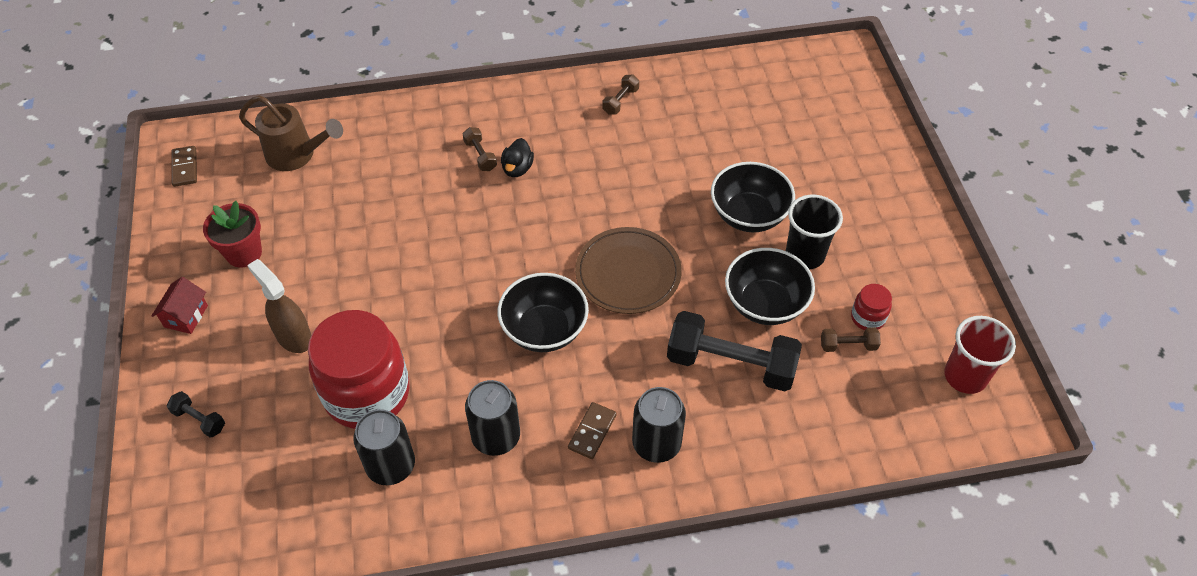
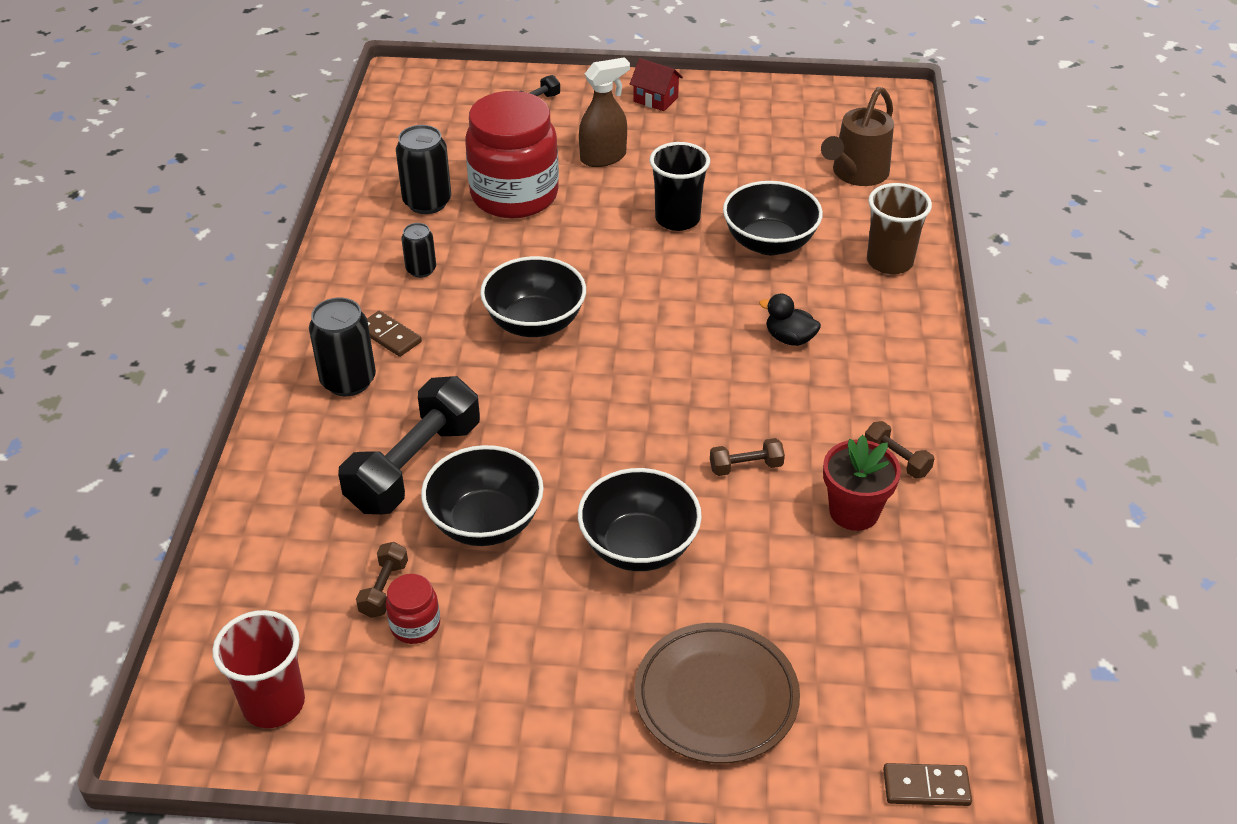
camera: 105 degrees right, 10 degrees down
brown domino [171,146,197,187] -> brown domino moved to [883,763,972,806]
red flower pot [203,201,262,268] -> red flower pot moved to [823,435,901,531]
brown dumbbell [463,127,497,171] -> brown dumbbell moved to [710,438,785,476]
black can [465,380,520,456] -> black can [401,223,436,278], size x0.60
brown plate [575,227,682,314] -> brown plate moved to [635,623,800,763]
black cup [786,195,843,269] -> black cup moved to [650,142,710,231]
none -> black bowl [723,181,823,255]
none -> brown cup [867,183,932,275]

